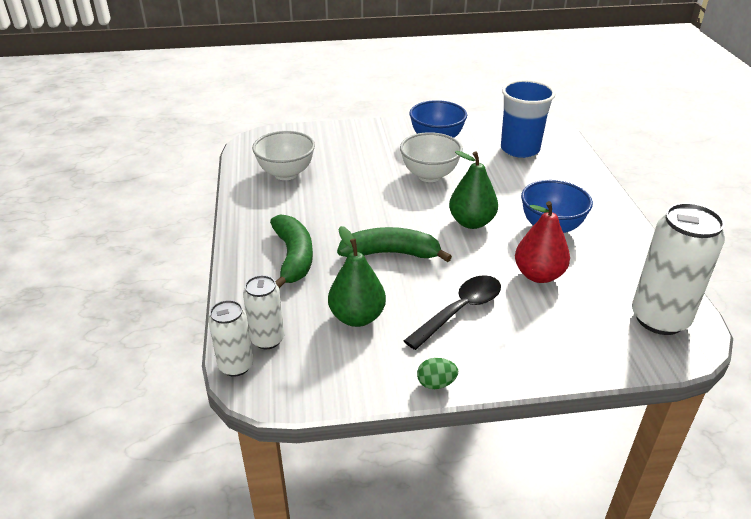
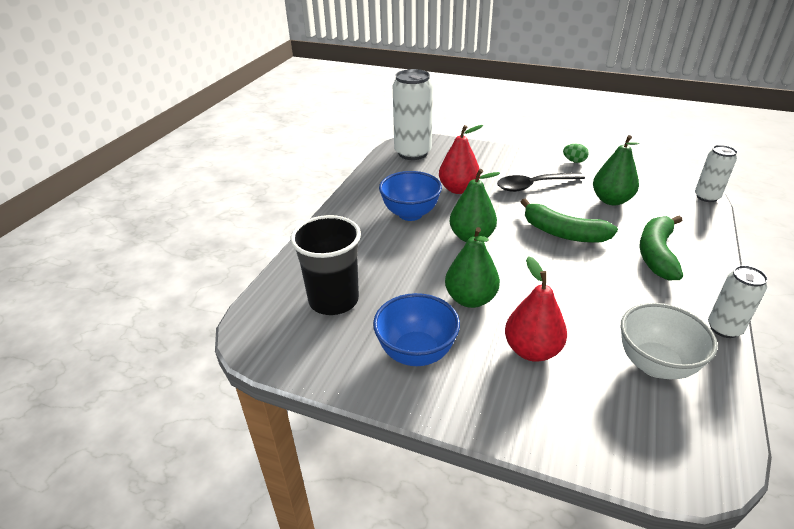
camera: 150 degrees left, 0 degrees up
white can [243,275,284,349] -> white can moved to [708,265,768,338]
white bowl [400,132,463,182] -> green pear [445,227,500,308]
blue cup [501,80,555,158] -> black cup [291,215,361,315]
none -> red pear [505,256,567,362]

